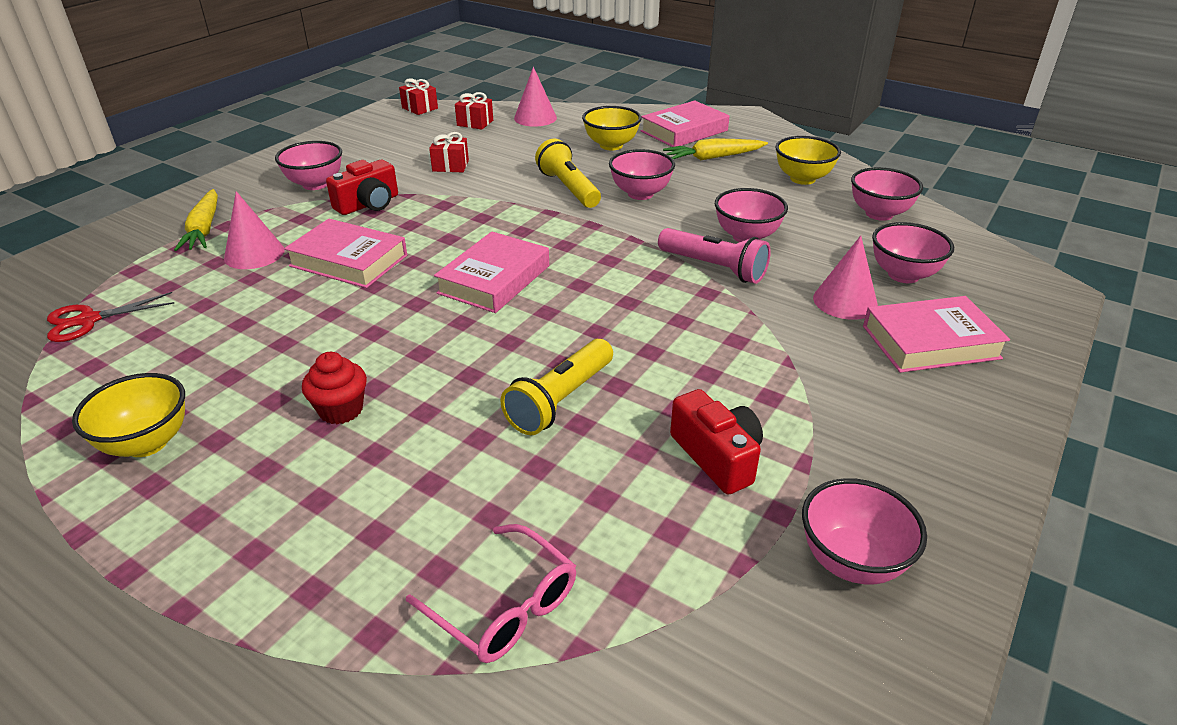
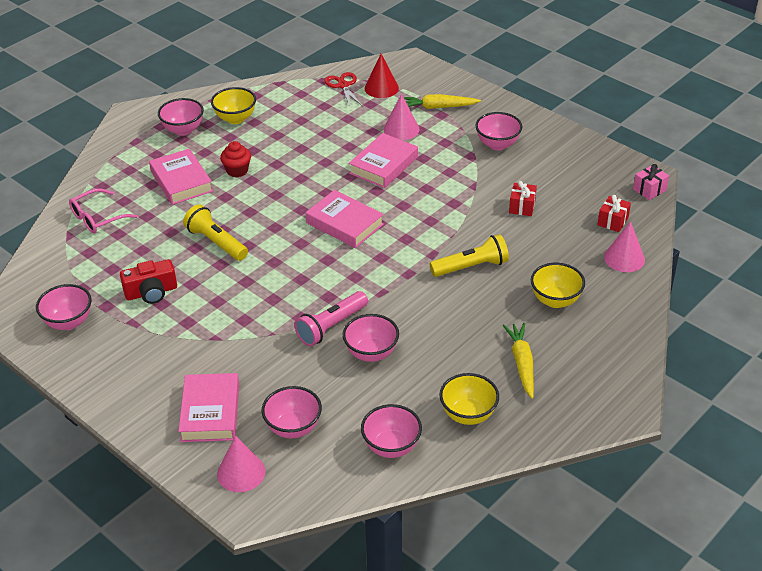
camera: 100 degrees right, 5 degrees up
red camera [326,160,398,215] -> none
red gift [399,78,438,115] -> pink gift [633,164,669,200]
pink bowl [609,149,675,200] -> pink bowl moved to [158,98,204,136]
pink book [641,100,730,147] -> pink book moved to [149,149,213,205]
pink cone [813,235,878,320] -> pink cone moved to [217,436,265,492]
none -> red cone [365,54,399,98]

